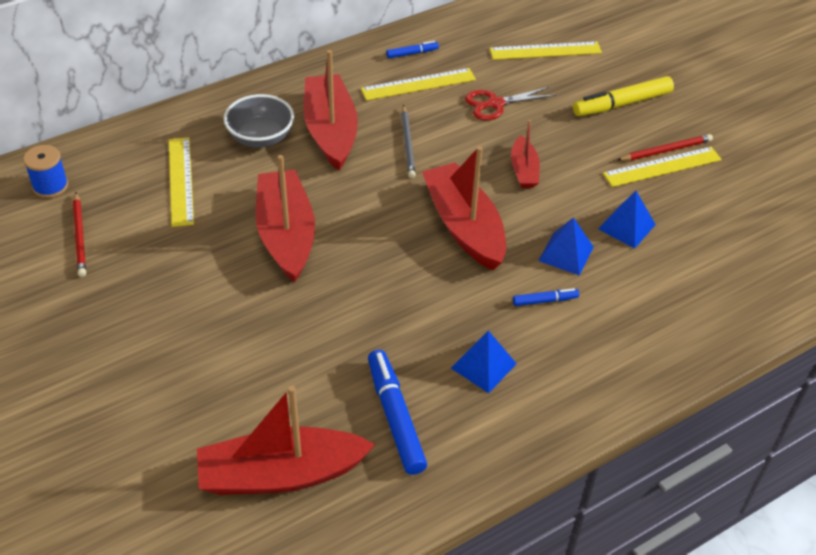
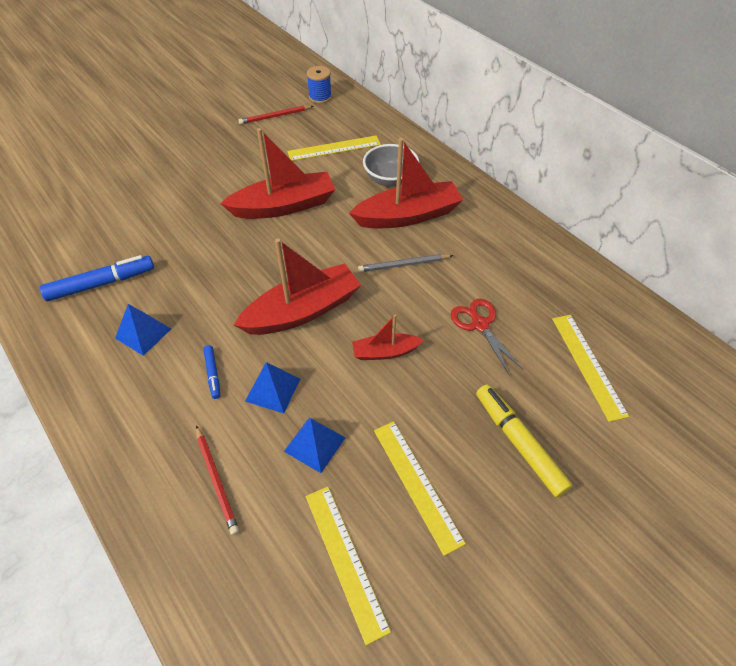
camera: 85 degrees right, 5 degrees up
red boat [197,386,375,495] -> none
yellow ruler [361,68,476,101] -> yellow ruler moved to [306,487,391,645]
blue marker [386,41,439,58] -> none
red pencil [617,134,713,161] -> red pencil moved to [196,425,239,535]

